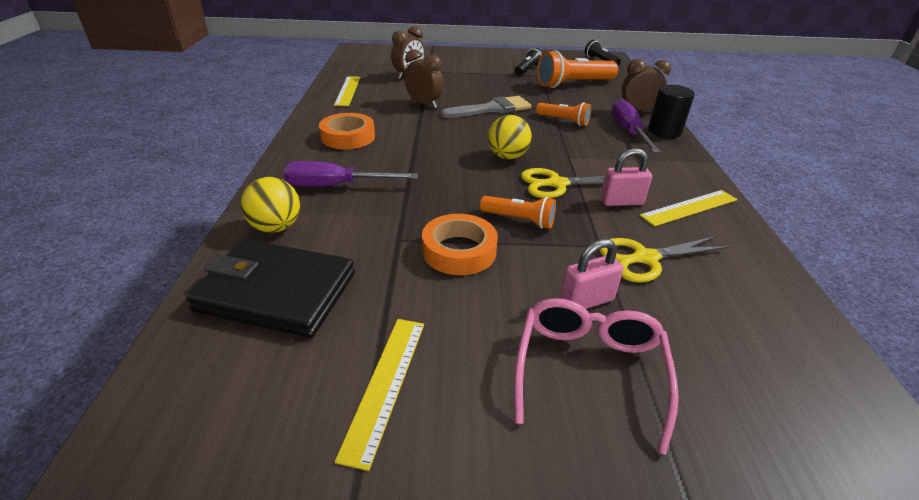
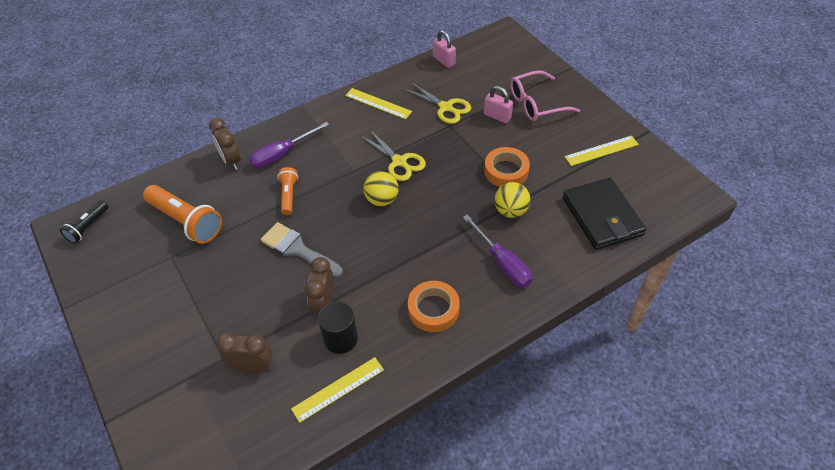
camera: 120 degrees left, 15 degrees up
yellow ball [241,177,300,233] -> yellow ball moved to [494,182,530,218]
orange flashlight [480,196,556,229] -> none
black flashlight [515,48,543,76] -> none
pink padlock [600,148,652,206] -> pink padlock moved to [433,30,456,68]
black cylinder [648,85,695,138] -> black cylinder moved to [318,302,358,354]

